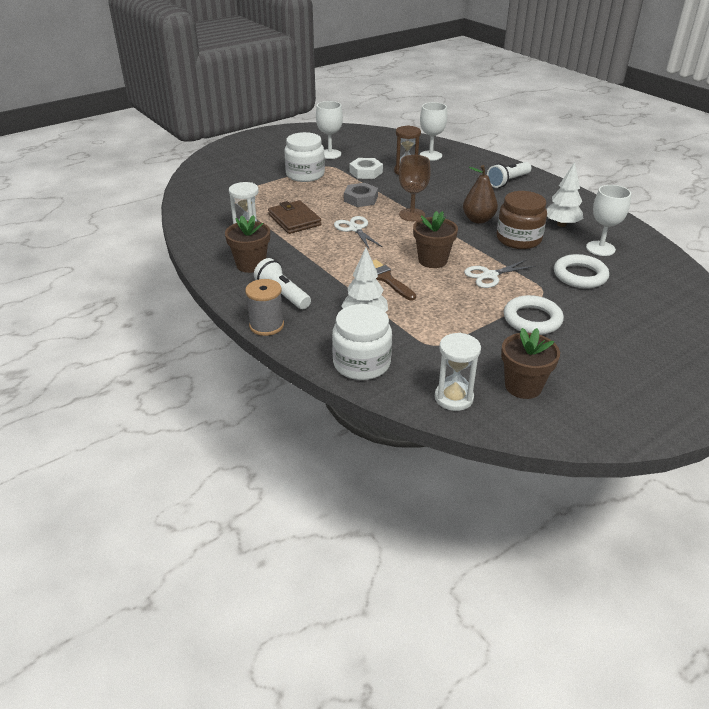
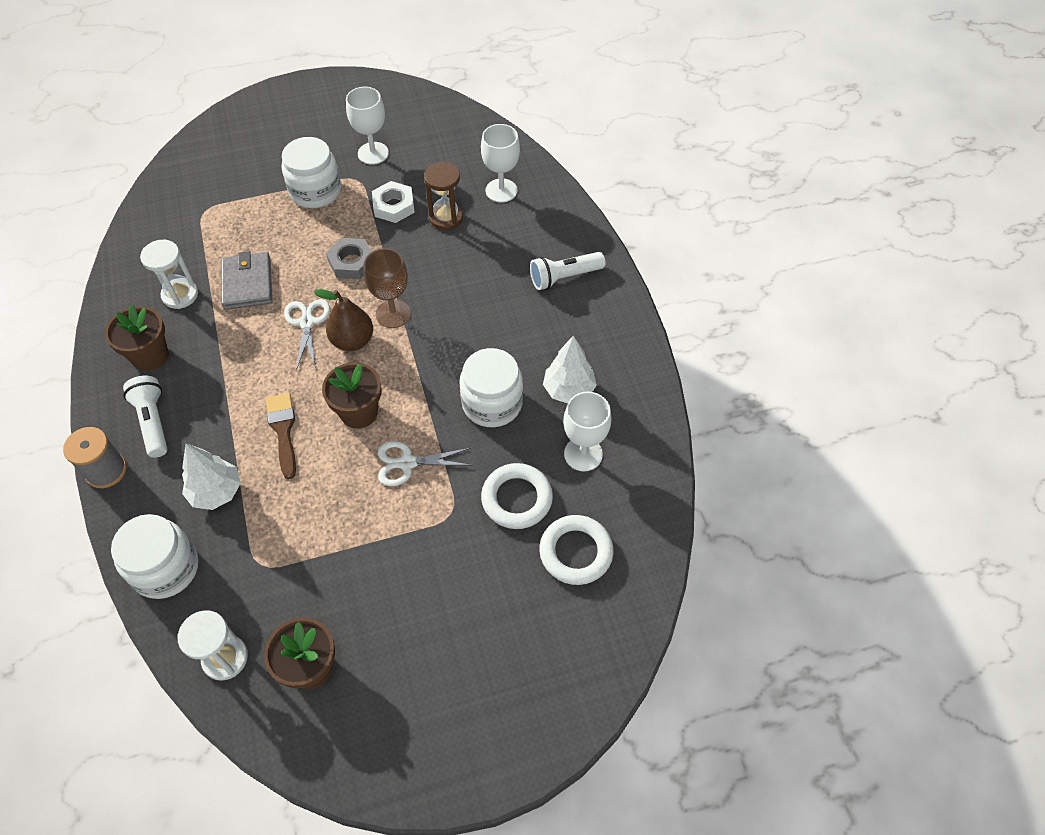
camera: 20 degrees right, 20 degrees up
brown wallet [268,200,321,234] -> grey wallet [221,251,272,310]
brown pear [463,165,498,224] -> brown pear moved to [314,289,373,351]
brown jar [497,191,547,249] -> white jar [459,348,523,427]
white ring [504,295,564,335] -> white ring moved to [539,515,614,585]

